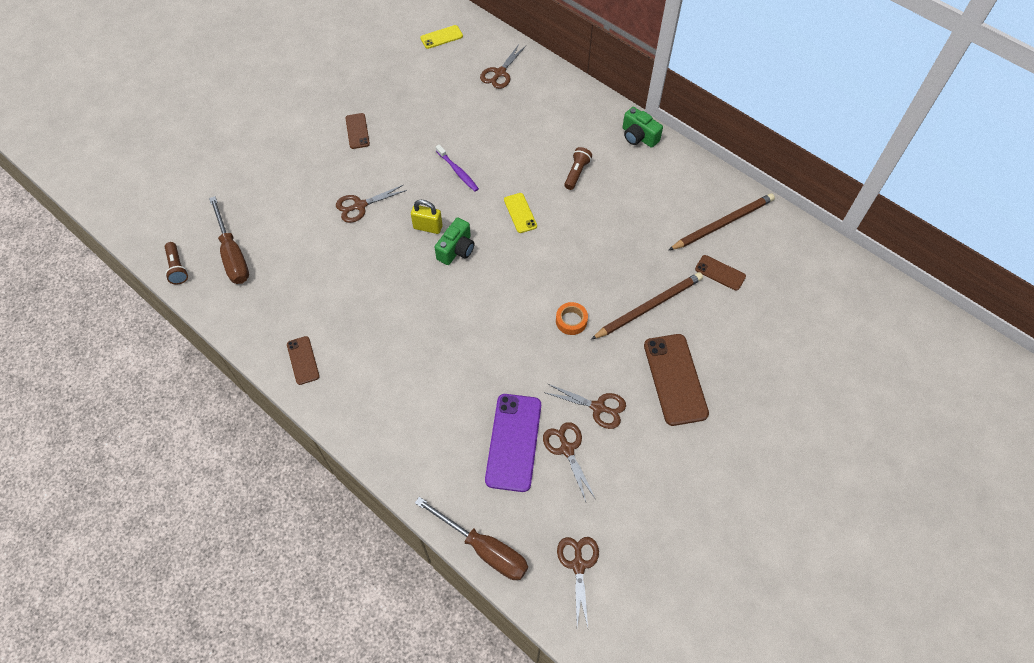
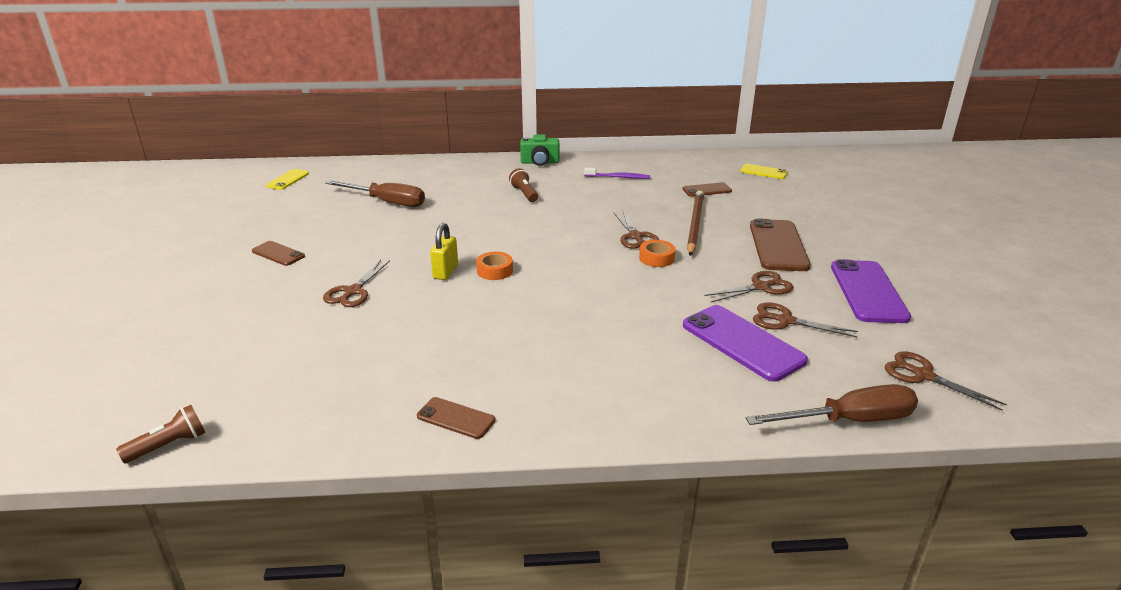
camera: 45 degrees left, 30 degrees down
brown flashlight [165,242,188,285] -> brown flashlight turned 60 degrees counterclockwise [116,405,206,463]
brown screwdriver [209,196,249,284] -> brown screwdriver moved to [325,180,425,207]
yellow padlock [411,200,442,234] -> yellow padlock turned 45 degrees counterclockwise [430,223,458,280]
green camera [435,217,474,265] -> orange tape [476,252,513,280]
purple toothbrush [436,145,479,191] -> purple toothbrush moved to [584,167,650,179]
brown scissors [480,43,526,89] -> brown scissors moved to [614,211,659,249]
yellow phone [504,193,537,233] -> yellow phone moved to [740,164,788,179]
brown phone [644,334,709,426] -> brown phone turned 60 degrees clockwise [750,219,811,271]
brown pencil [669,193,775,250] -> none
none -> purple phone [831,259,911,323]

